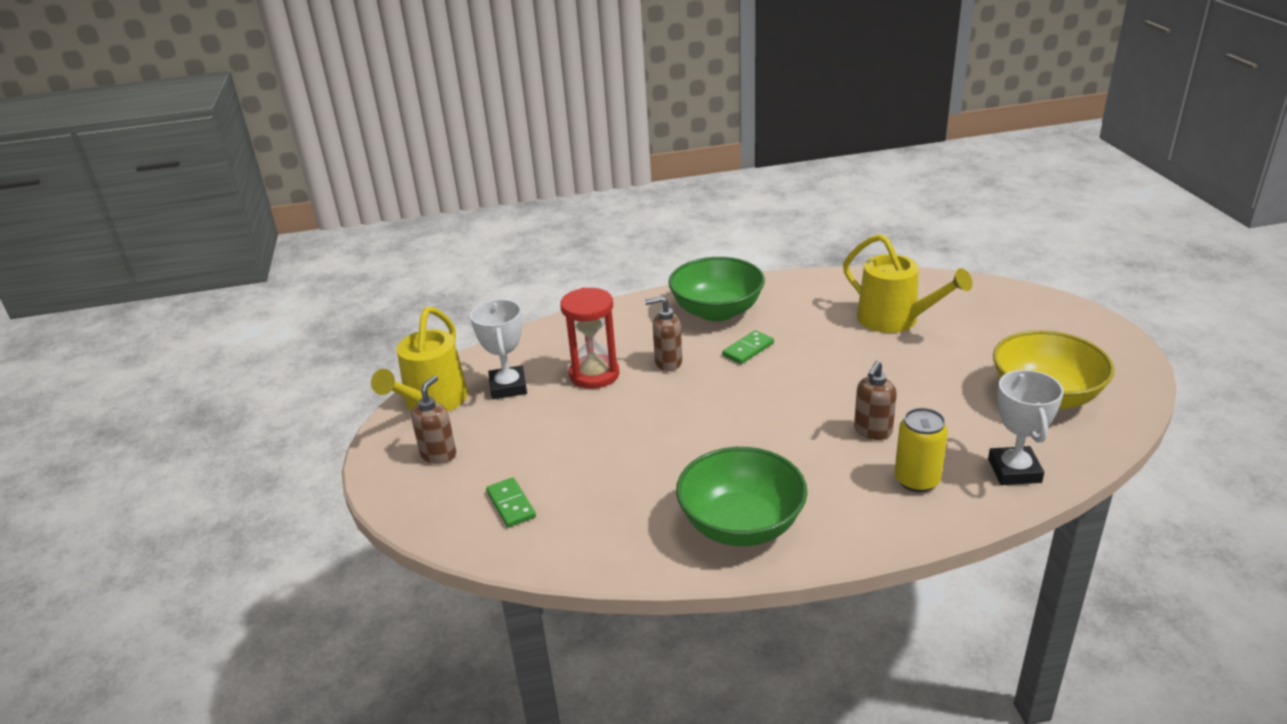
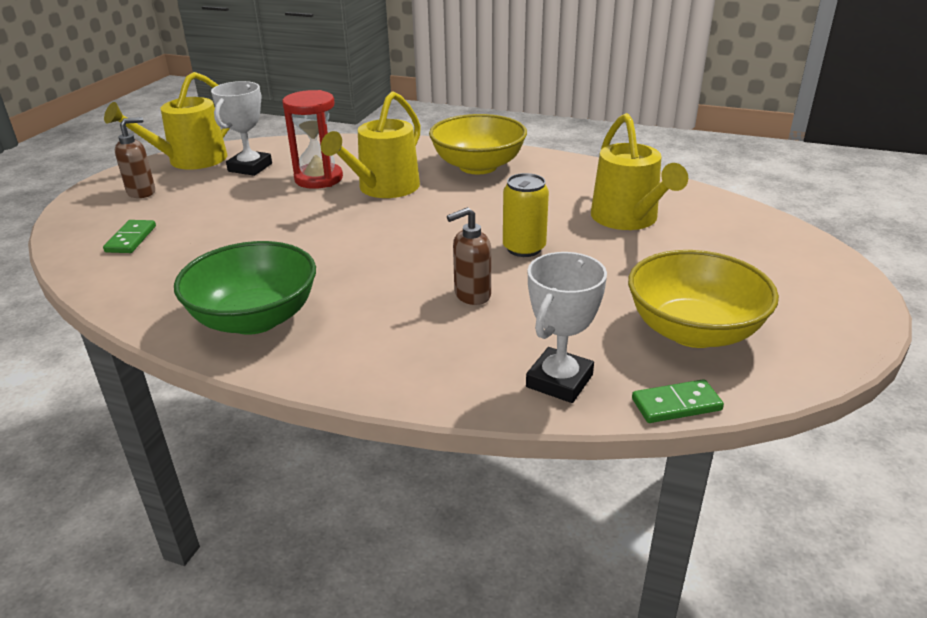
camera: 30 degrees right, 0 degrees up
brown soap dispenser [645,296,682,371] -> yellow watering can [321,91,421,198]
green bowl [668,257,765,321] -> yellow bowl [429,114,527,174]
green domino [722,330,774,364] -> green domino moved to [632,379,724,423]
yellow can [895,408,948,492] -> yellow can moved to [503,173,549,257]

